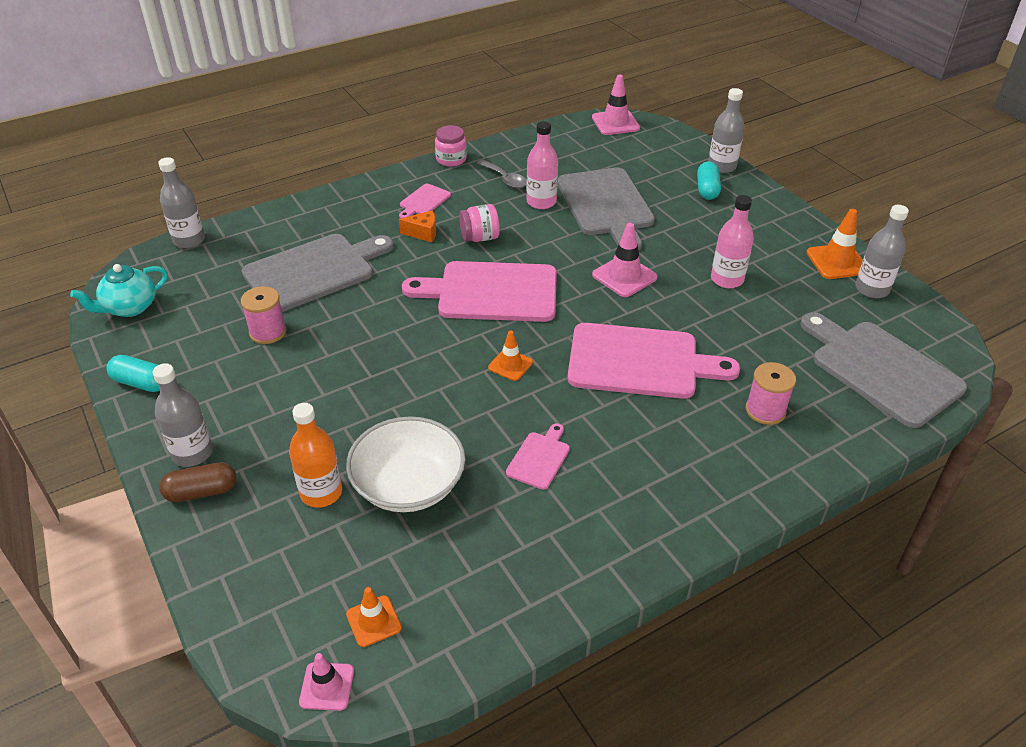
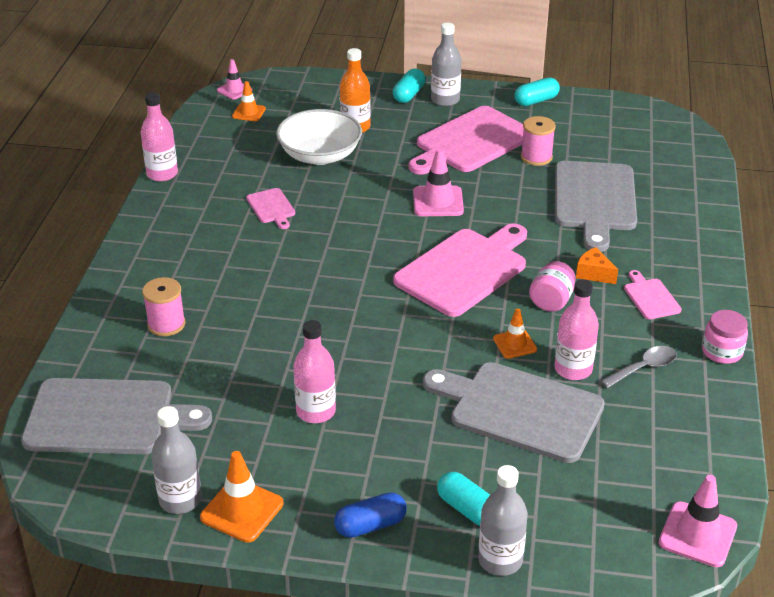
camera: 130 degrees right, 5 degrees down
turquoise teapot [70,264,168,317] -> none
grey bottle [158,157,205,248] -> none
brown capsule [159,462,236,502] -> turquoise capsule [393,69,425,103]
orange cheese [399,210,436,242] -> orange cheese turned 90 degrees clockwise [576,247,618,284]
grey spoon [477,160,527,188] -> grey spoon turned 150 degrees clockwise [600,346,677,388]
orange traffic cone [488,331,533,381] -> orange traffic cone moved to [493,309,537,359]
pink cutting board [567,323,740,399] -> pink cutting board moved to [409,106,524,175]
pink traffic cone [592,223,658,297] -> pink traffic cone moved to [413,148,464,216]
none -> pink bottle [141,92,178,181]
none -> blue capsule [334,492,407,538]

